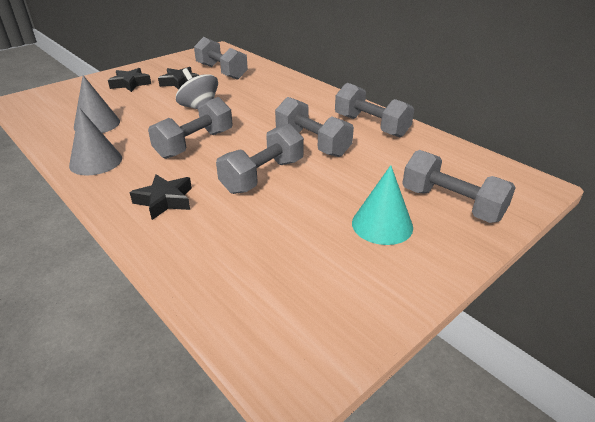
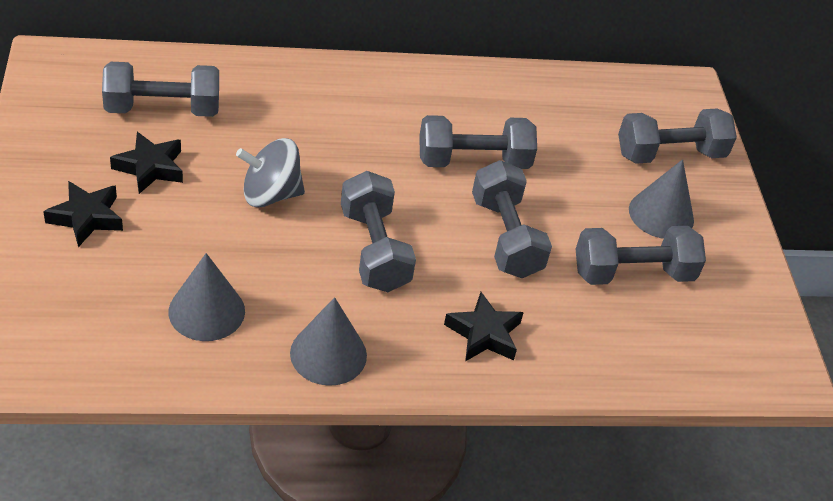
camera: 60 degrees left, 10 degrees up
grey dumbbell [335,83,414,137] -> grey dumbbell moved to [576,226,706,285]
turquoise cone [352,165,413,245] -> grey cone [629,159,694,239]

